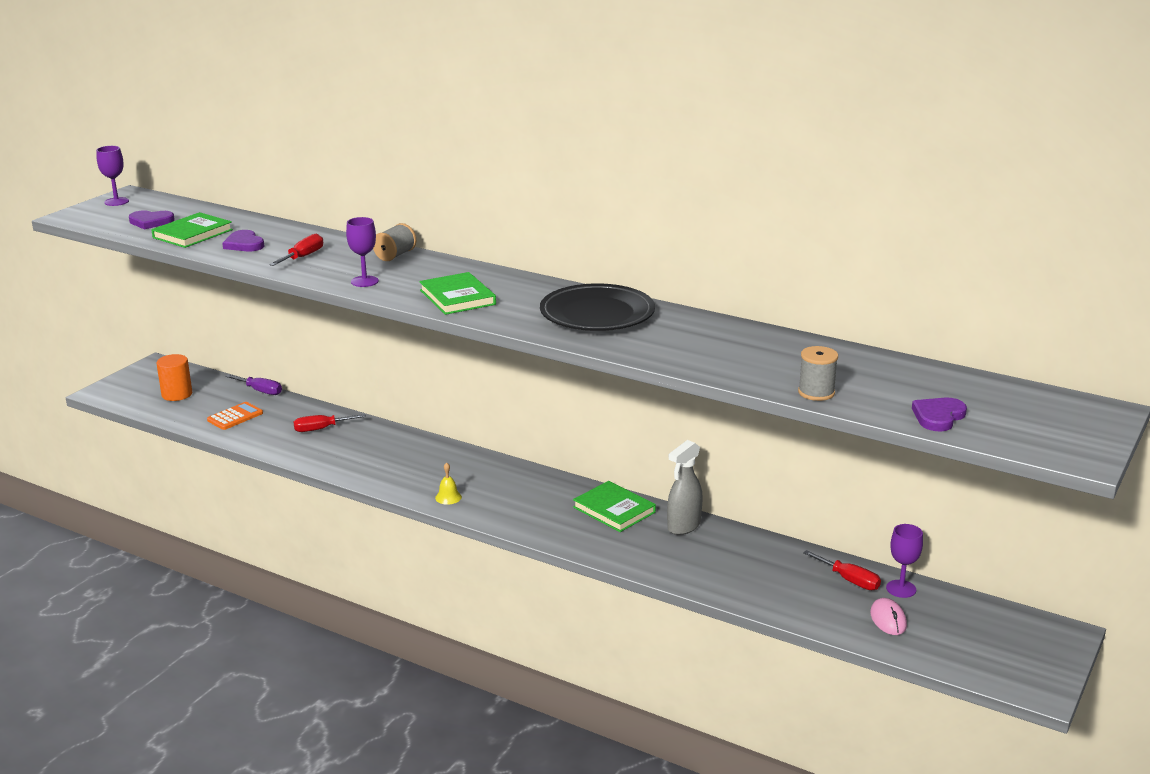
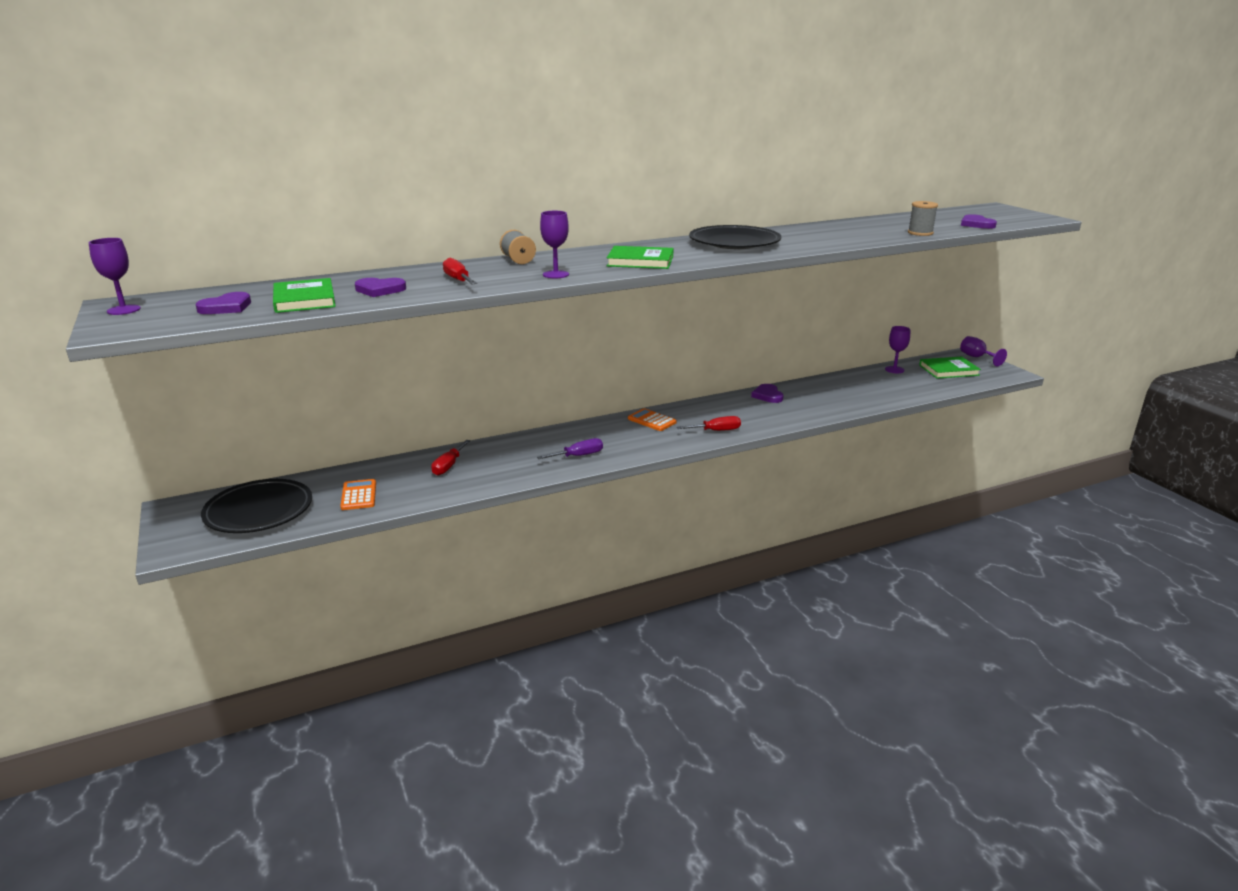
camera: 55 degrees left, 0 degrees up
orange cylinder [156,354,192,401] -> black plate [201,479,312,533]
purple screwdriver [225,375,282,395] -> purple screwdriver moved to [537,438,603,459]
yellow bell [435,462,462,505] -> none
green book [573,481,656,532] -> green book moved to [919,357,981,379]
grey spray bottle [667,440,703,535] -> purple heart [751,384,784,403]
red screwdriver [803,550,881,590] -> red screwdriver moved to [677,416,741,431]
pink mouse [870,598,907,635] -> none
none -> orange calculator [628,408,677,431]
none -> purple goblet [960,336,1007,366]

